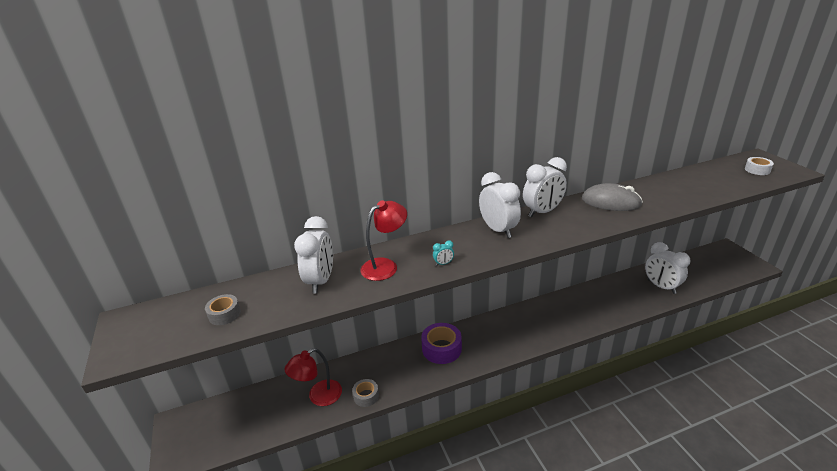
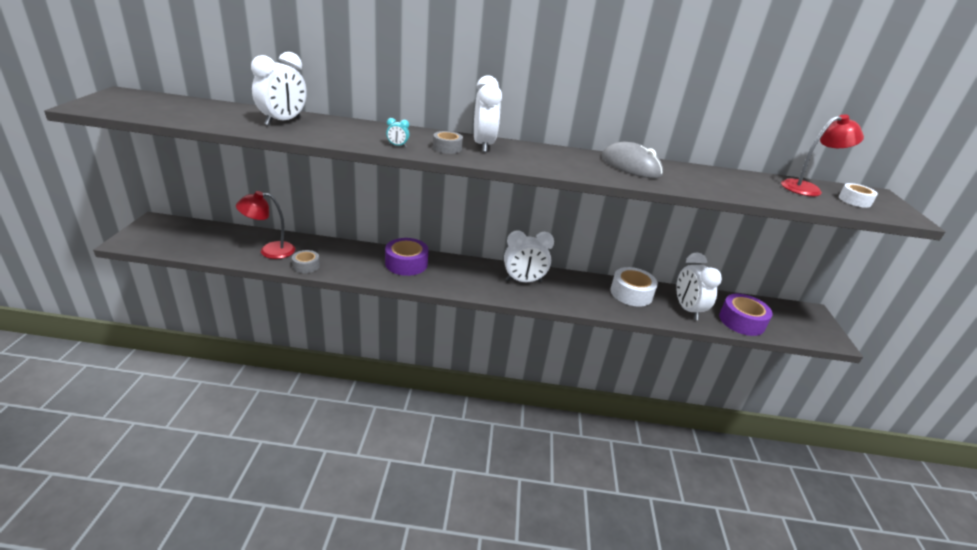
camera: 20 degrees right, 0 degrees up
grey tape [205,294,241,325] -> grey tape moved to [433,131,463,154]
red lamp [360,200,407,281] -> red lamp moved to [781,114,864,196]
white clock [523,157,567,218] -> white clock moved to [504,230,554,282]
none -> white tape [610,267,658,307]
none -> purple tape [719,294,773,336]

